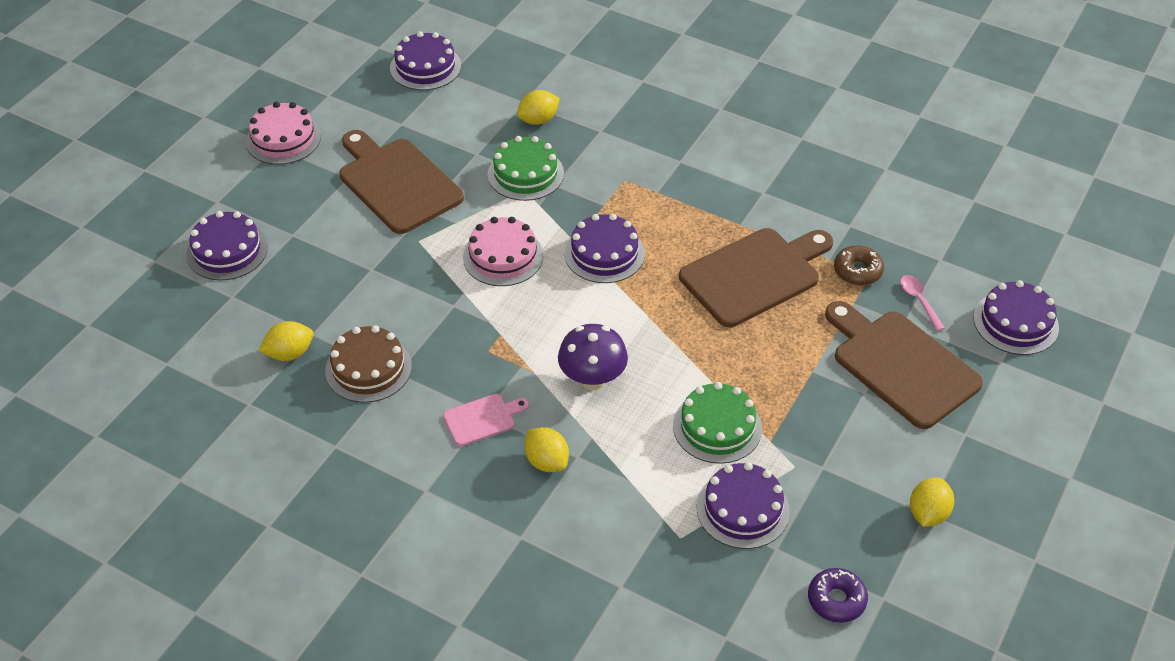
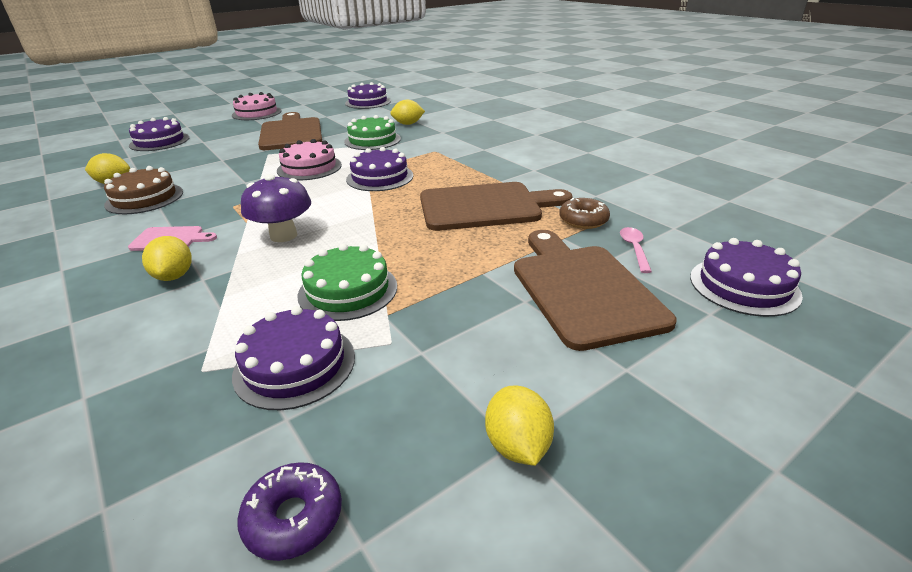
camera: 25 degrees right, 15 degrees down
yellow lemon [910,478,954,527] -> yellow lemon turned 60 degrees counterclockwise [485,386,554,466]

